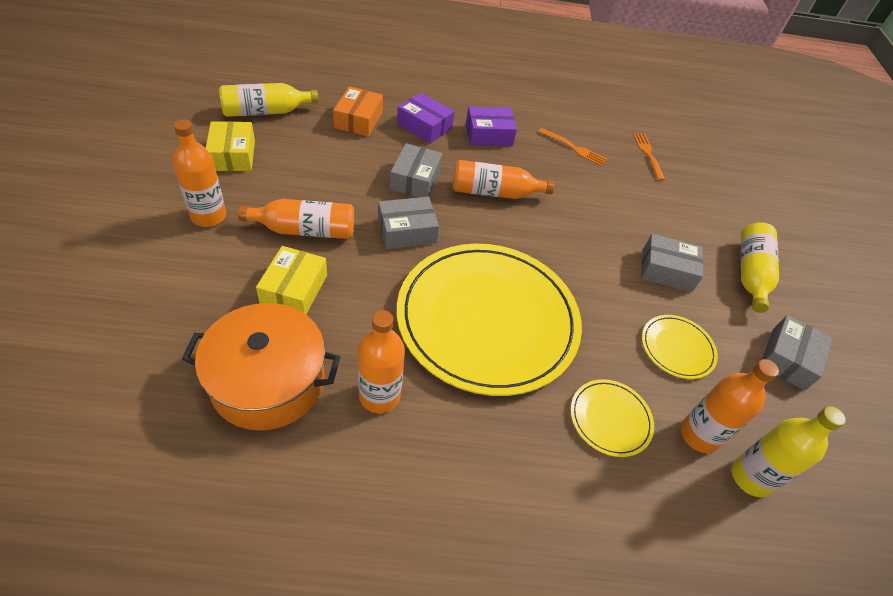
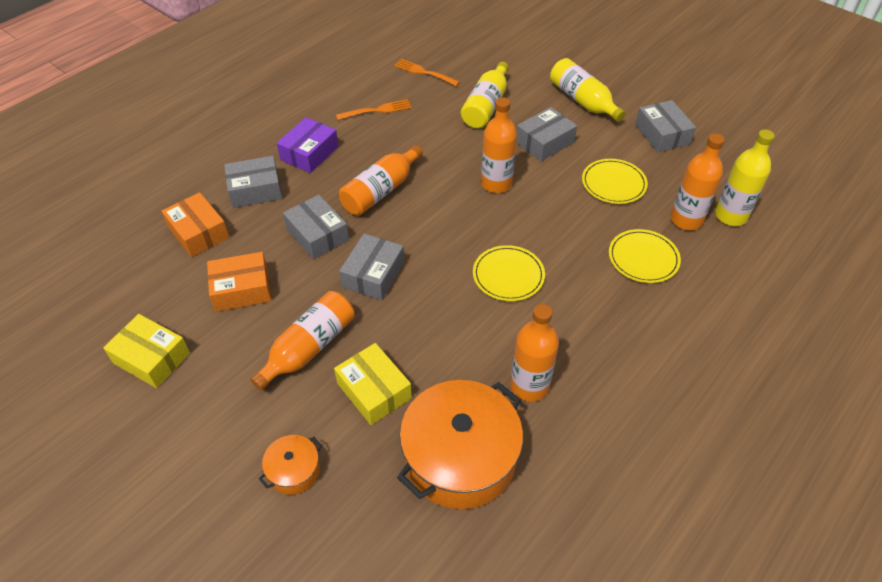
camera: 45 degrees left, 0 degrees up
orange bottle [173,119,226,227] -> orange bottle moved to [481,97,517,193]
yellow bottle [219,83,319,117] -> yellow bottle moved to [461,62,509,128]
purple box [397,93,455,144] -> grey box [224,156,282,208]
yellow plate [397,243,582,396] -> yellow plate [473,245,545,301], size x0.42
none -> orange box [207,252,271,312]
none -> orange pot [259,435,322,495]

